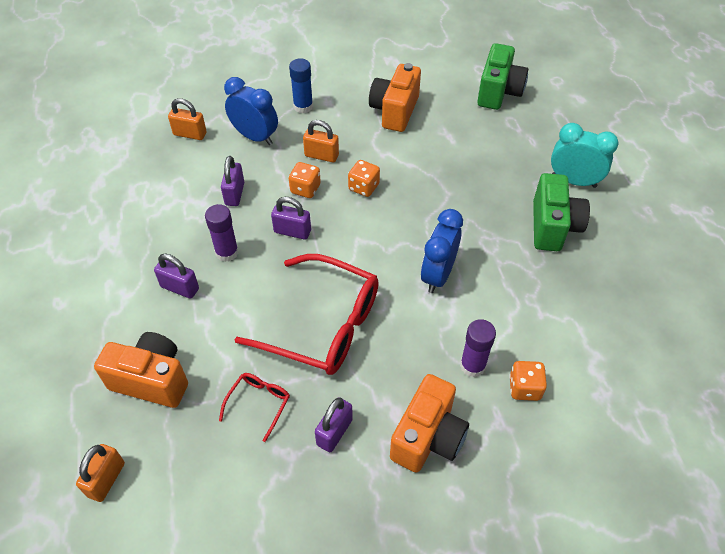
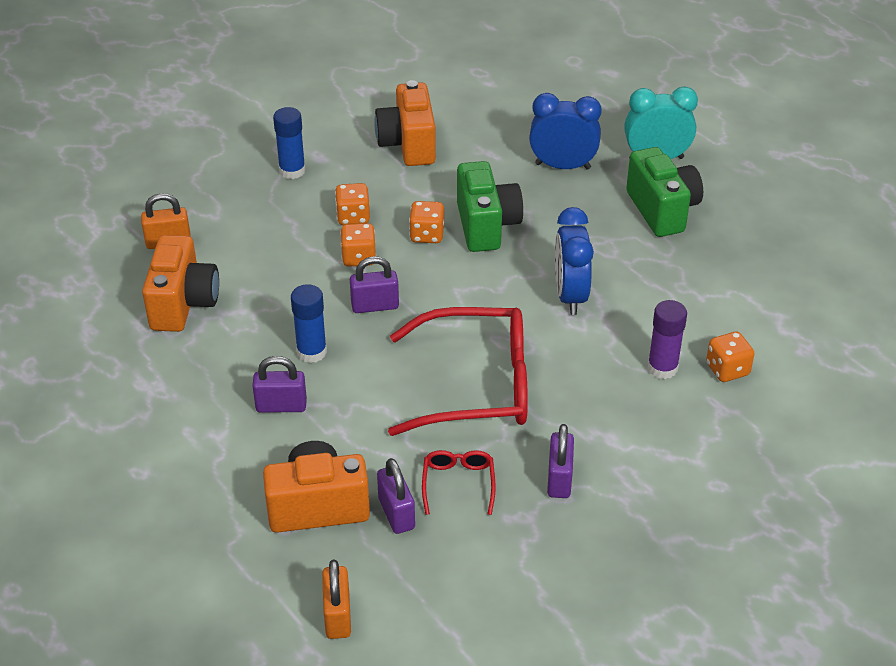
camera: 25 degrees left, 10 degrees down
purple glue stick [205,204,239,262] -> blue glue stick [291,284,327,363]
purple padlock [221,156,244,206] -> purple padlock moved to [377,458,415,534]
blue clock [224,77,278,145] -> blue clock moved to [529,93,602,170]
orange padlock [303,120,339,162] -> orange dice [335,183,370,225]
orange camera [390,374,469,473] -> orange camera moved to [142,235,219,332]
green camera [477,43,528,110] -> green camera moved to [457,161,523,252]

